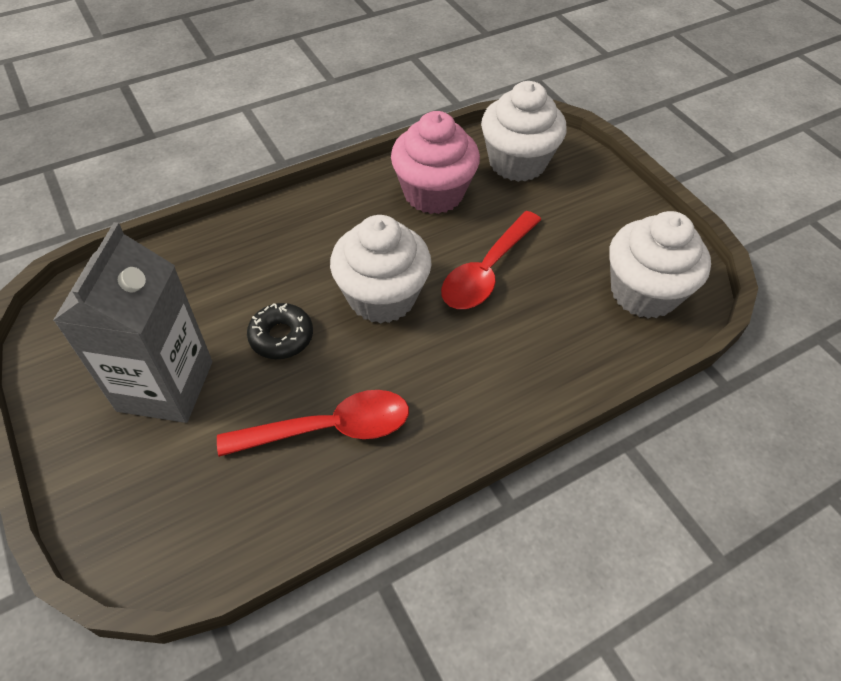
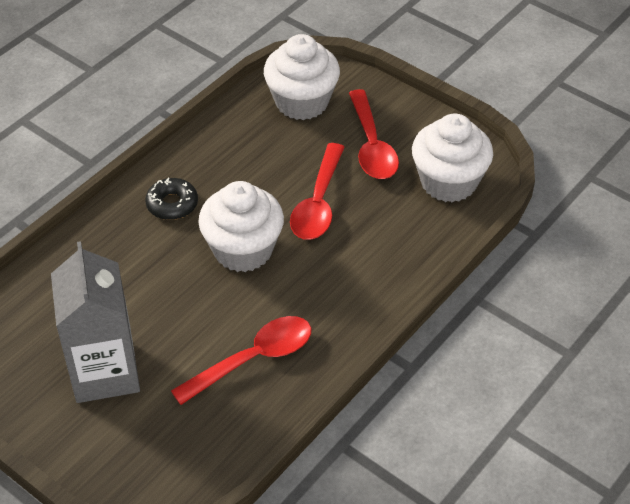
camera: 20 degrees left, 5 degrees down
black donut [247,303,313,359] -> black donut moved to [145,178,198,220]
pink cupcake [391,111,480,214] -> none
none -> red spoon [349,89,399,179]

